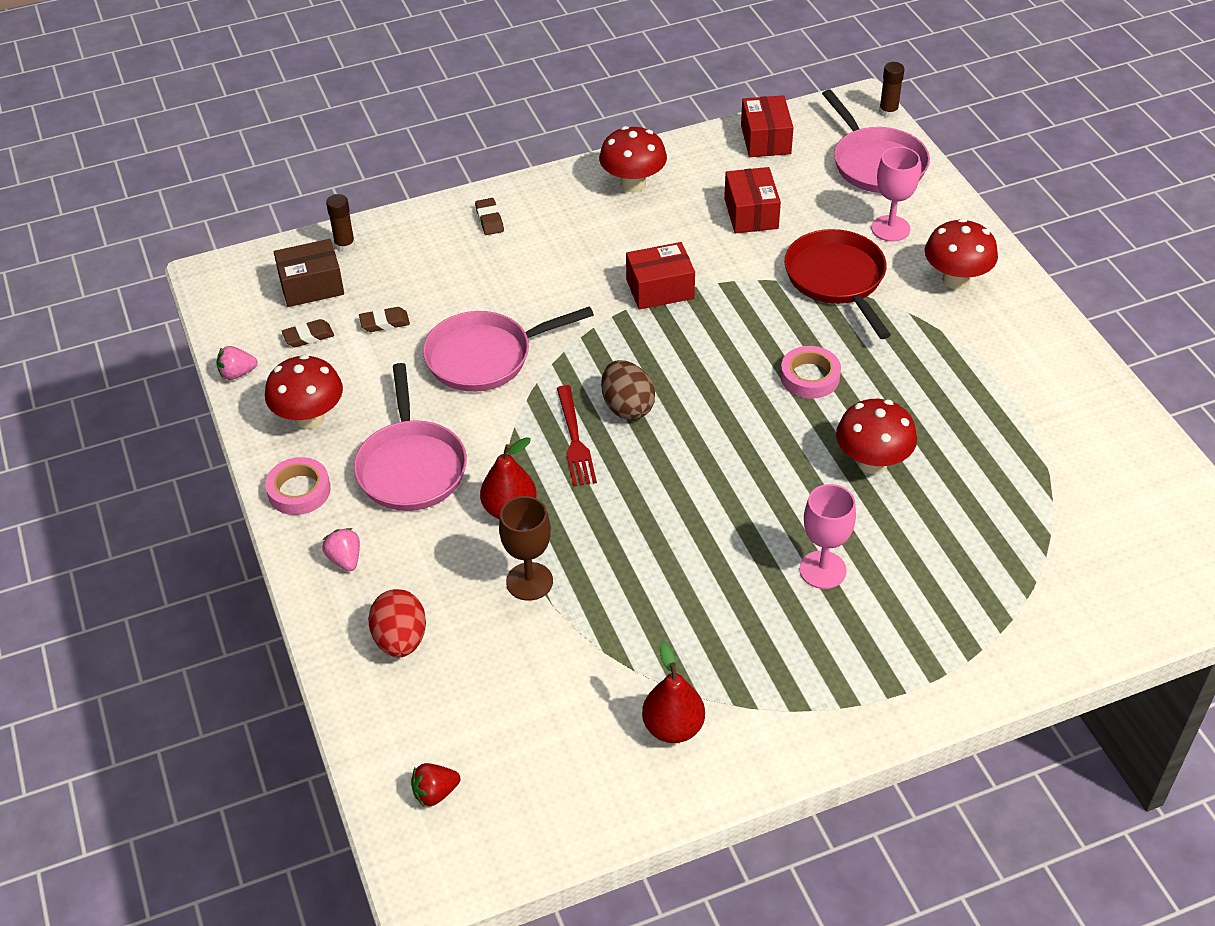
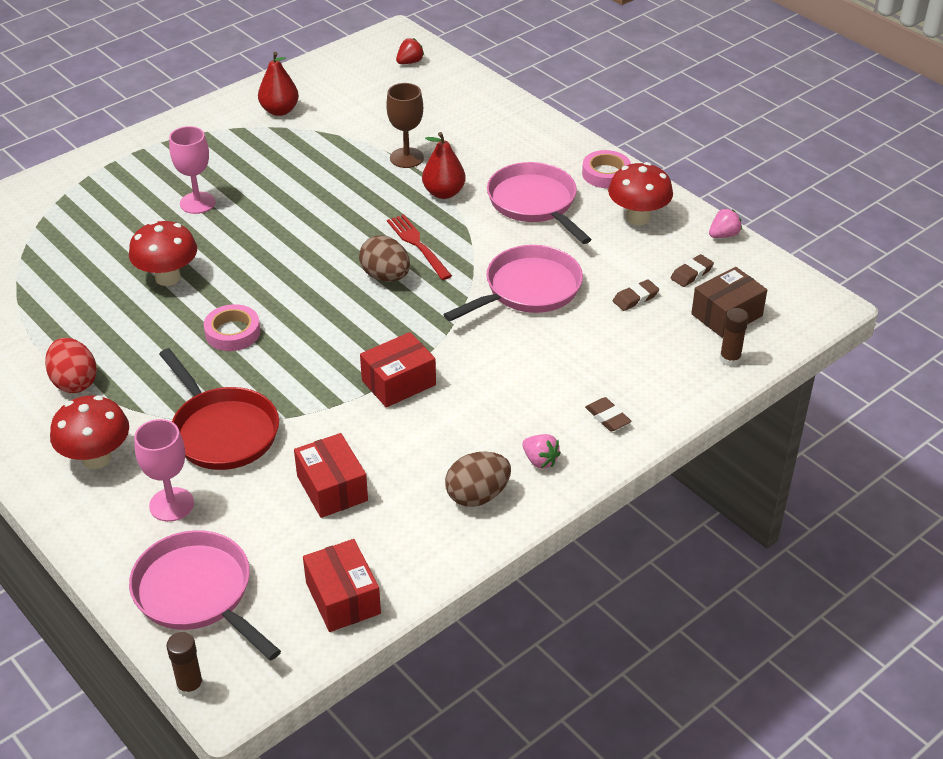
camera: 160 degrees right, 5 degrees down
pink strawberry [322,528,360,571] -> pink strawberry moved to [522,434,561,469]
red egg [368,589,426,657] -> red egg moved to [45,338,97,393]
red mushroom [599,126,667,193] -> brown egg [445,452,511,507]

